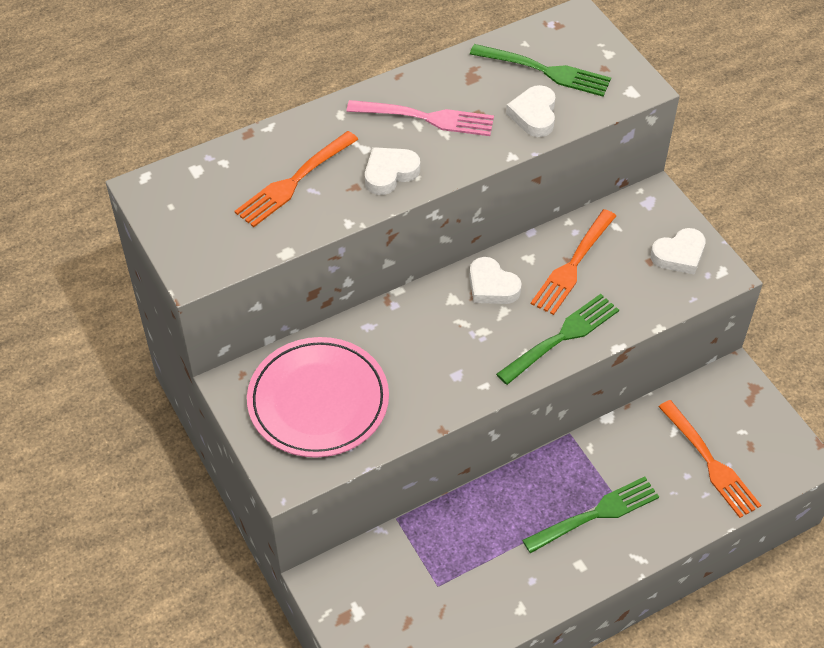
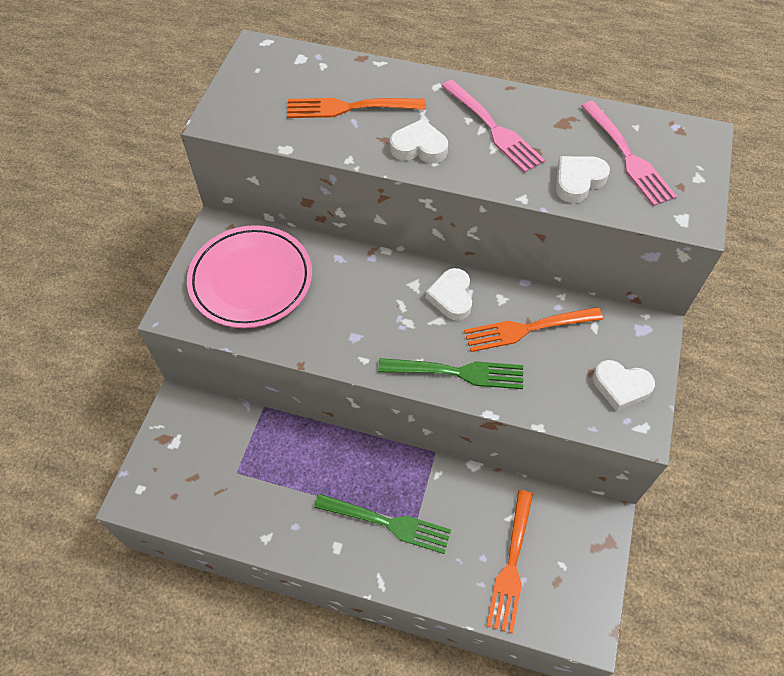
camera: 45 degrees right, 5 degrees up
green fork [470,44,611,97] -> pink fork [581,101,677,206]

